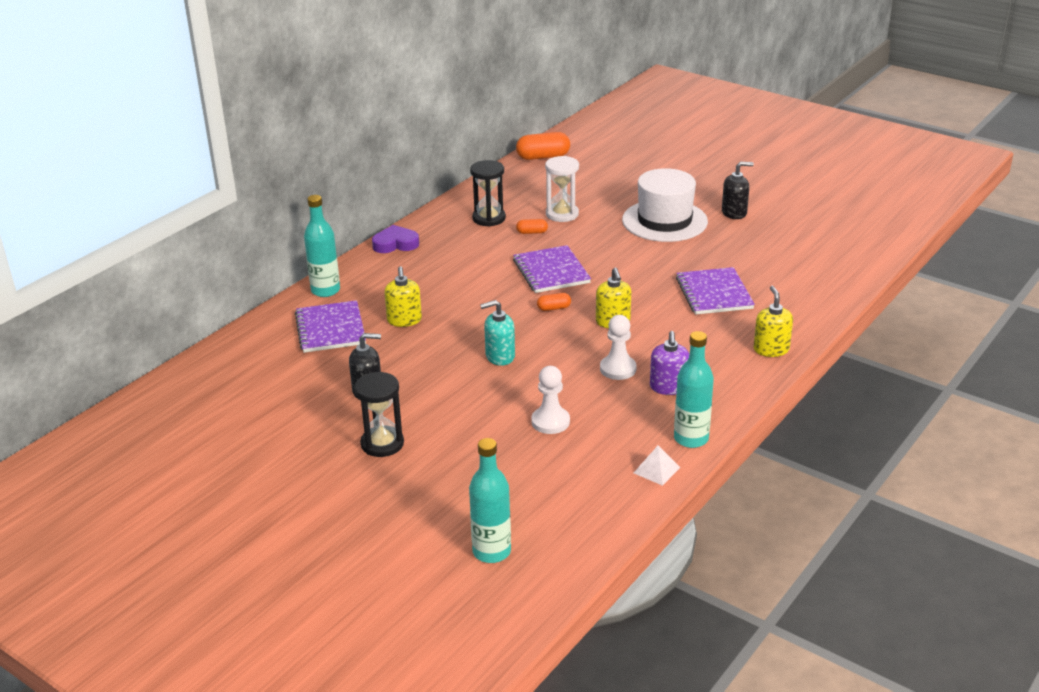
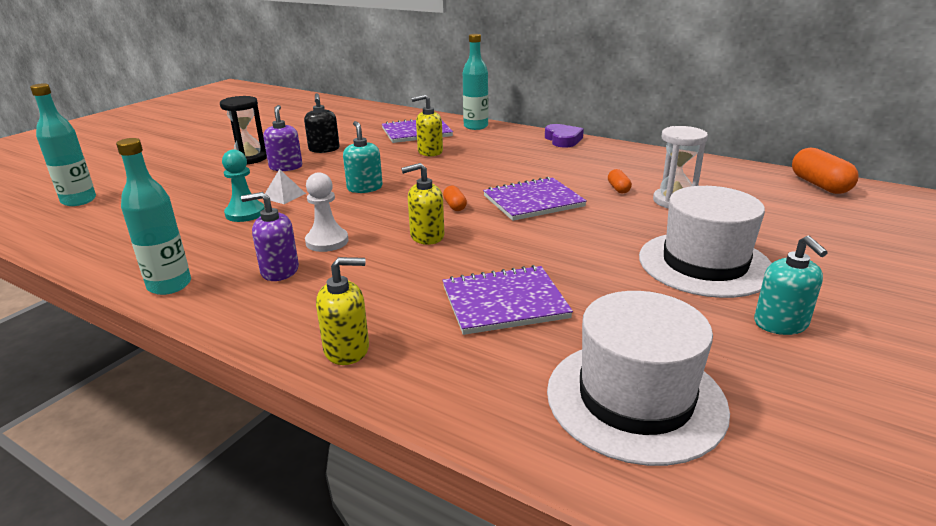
camera: 85 degrees right, 5 degrees down
black hourglass [470,160,506,227] -> none
white pawn [531,366,570,434] -> turquoise pawn [222,149,265,222]
white pyramid [634,445,680,486] -> white pyramid moved to [262,169,306,204]
black soap dispenser [722,162,754,219] -> turquoise soap dispenser [754,236,828,335]
none -> purple soap dispenser [263,105,303,171]
none -> white hat [547,291,730,466]

